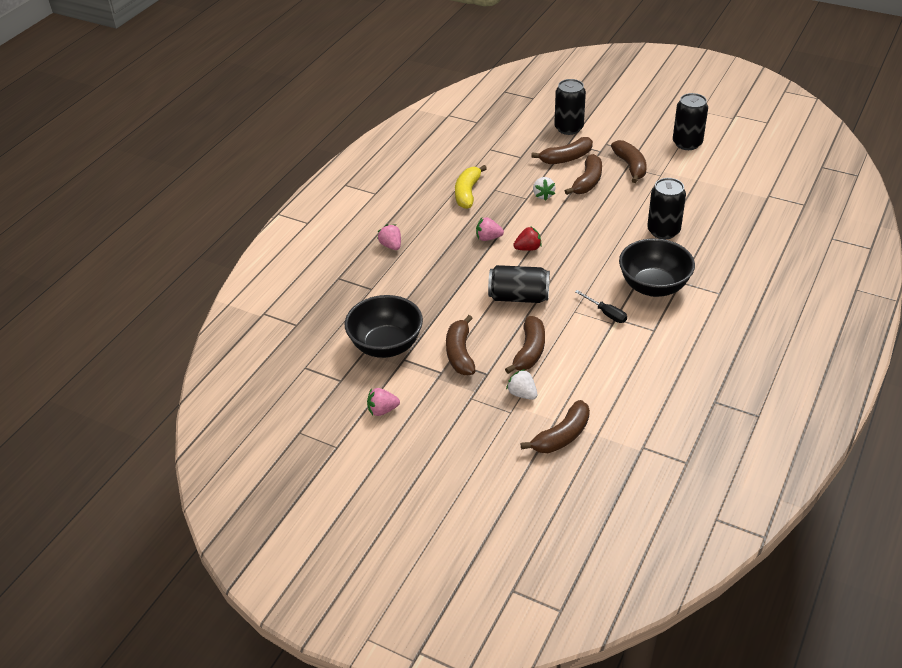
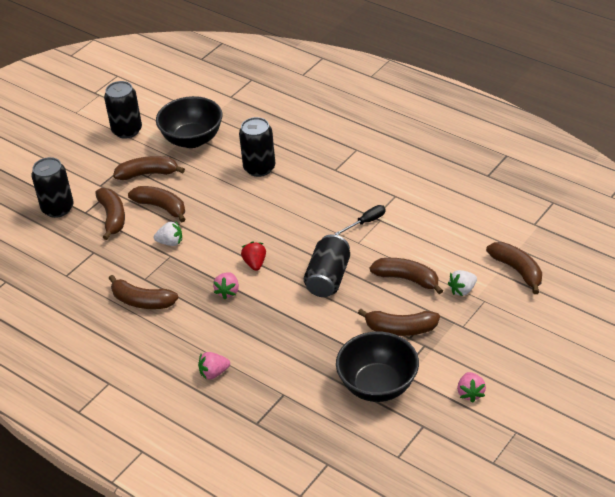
camera: 80 degrees left, 0 degrees up
yellow banana [455,165,487,209] -> brown banana [108,275,178,309]
black bowl [619,238,695,297] -> black bowl moved to [156,96,222,148]

